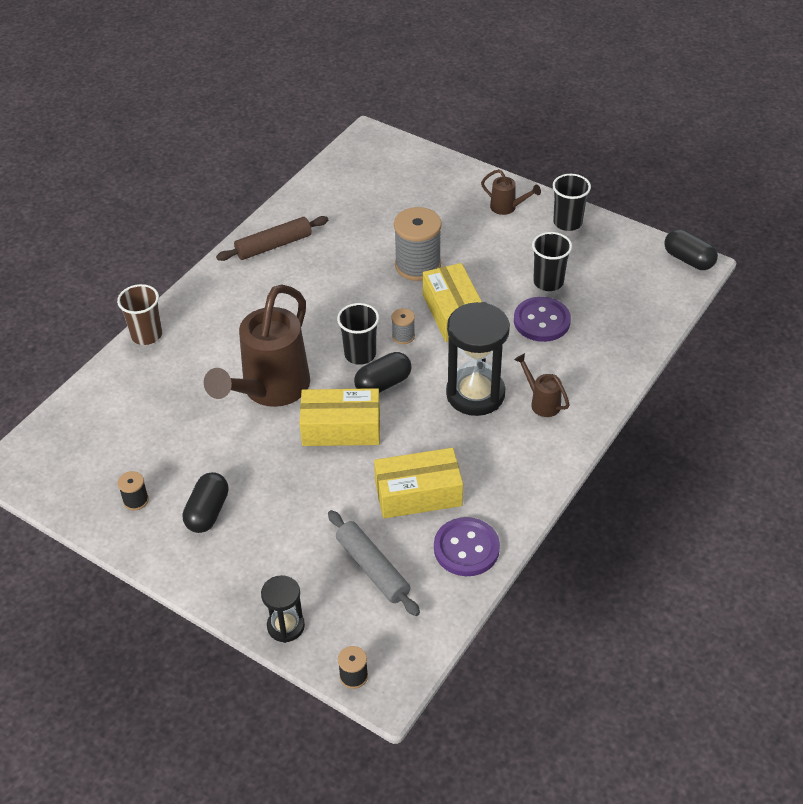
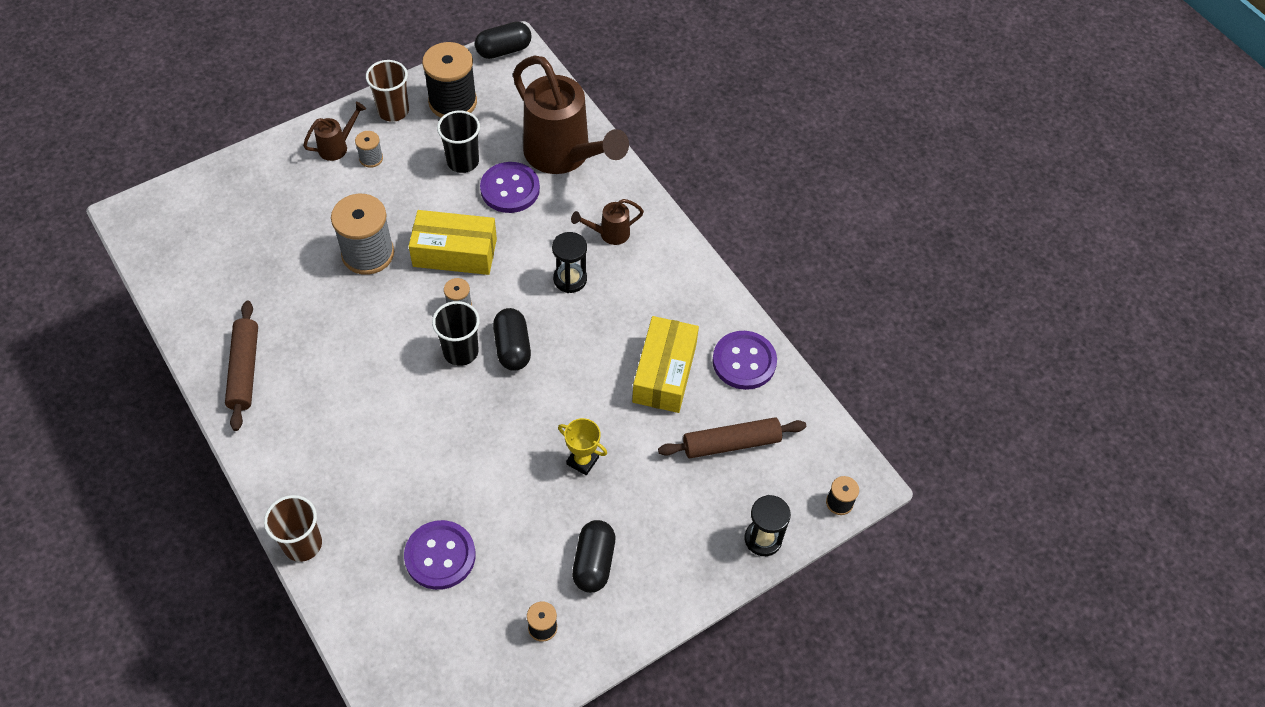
camera: 70 degrees left, 10 degrees up
black capsule [183,472,229,533] -> black capsule turned 60 degrees clockwise [572,520,615,593]
brown watering can [204,284,310,407] -> brown watering can moved to [513,55,629,174]
yellow box [299,388,380,446] -> none
grey rolling pin [328,510,420,616] -> brown rolling pin [658,417,806,458]
black hourglass [446,302,510,416] -> black hourglass [552,232,587,293], size x0.55
black cup [553,174,591,231] -> brown cup [366,60,409,122]
none -> grey spool [355,131,383,168]
none -> purple button [404,520,476,590]
none -> black spool [422,42,477,118]
none -> yellow trophy [558,418,607,475]

